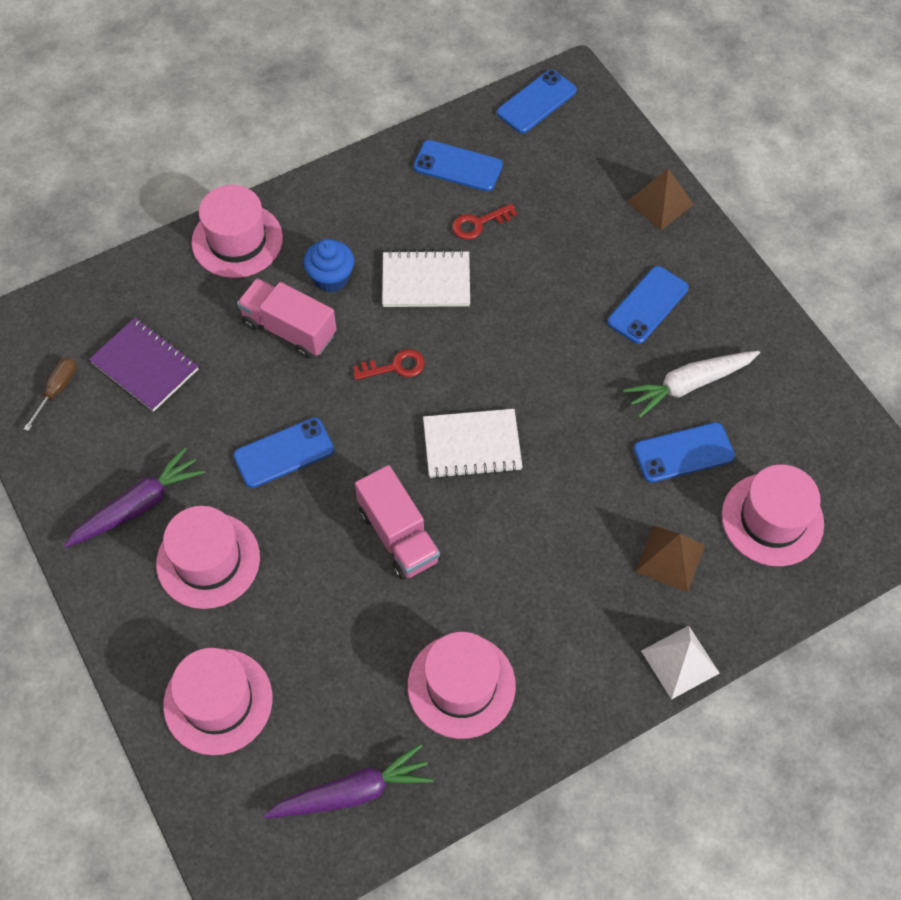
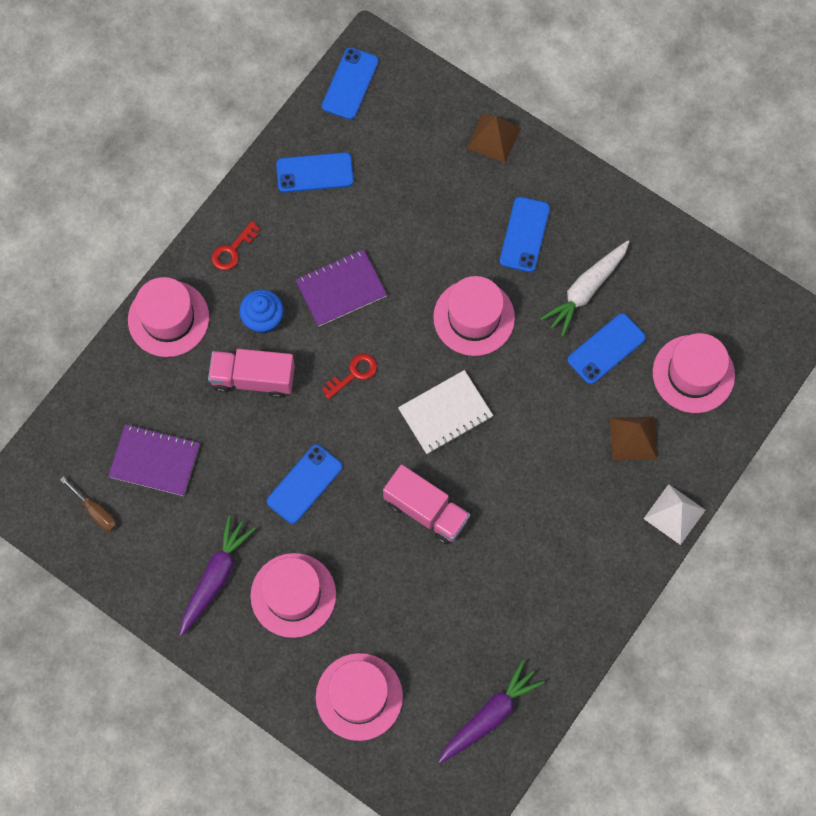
camera: 25 degrees left, 10 degrees up
brown screwdriver [24,358,77,431] -> brown screwdriver turned 135 degrees clockwise [60,476,117,532]
white notebook [382,250,470,307] -> purple notebook [295,249,387,327]
pink hat [408,632,516,739] -> pink hat moved to [433,276,515,356]
red key [452,204,517,240] -> red key moved to [212,221,260,270]

